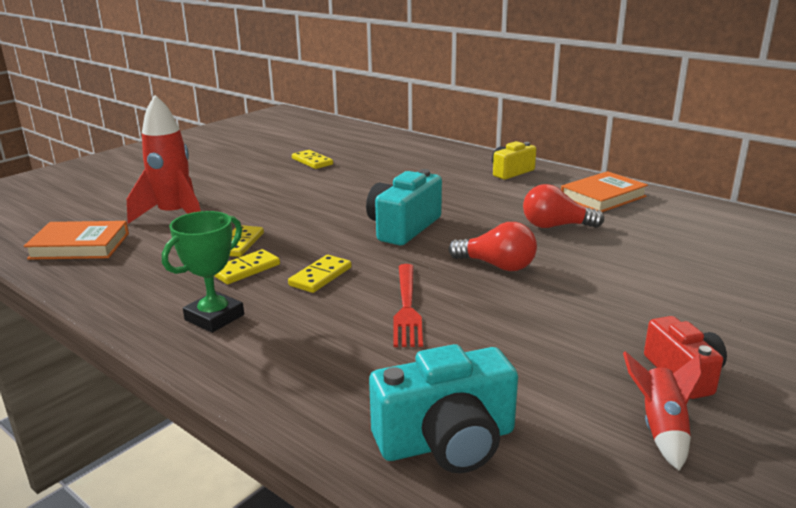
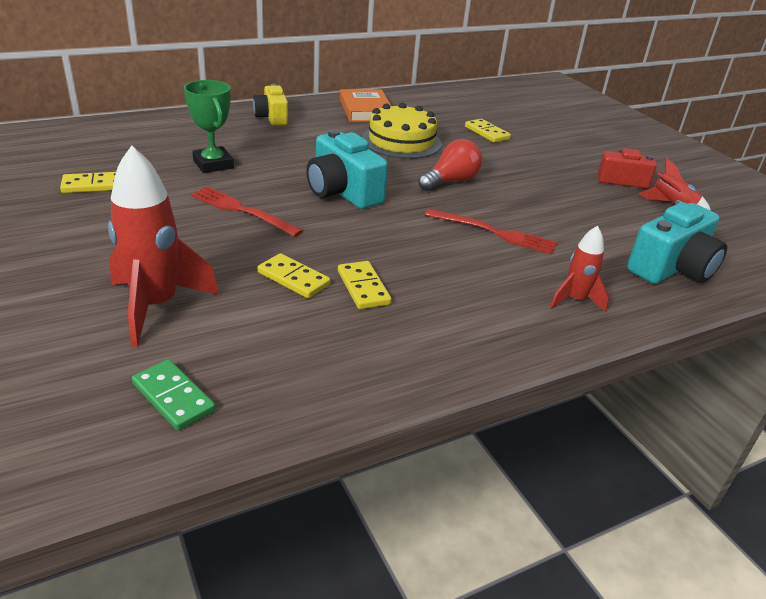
camera: 70 degrees left, 10 degrees up
orange book [24,221,129,260] -> green domino [132,359,216,431]
green trophy [162,211,244,333] -> green trophy moved to [184,80,234,173]
yellow domino [288,255,351,293] -> yellow domino moved to [465,119,511,143]
turquoise camera [369,344,518,473] -> turquoise camera turned 45 degrees clockwise [627,202,727,284]
red light bulb [523,184,604,228] -> yellow cake [362,103,442,159]
none -> red fork [191,186,303,237]
none -> red rocket [550,226,609,313]

